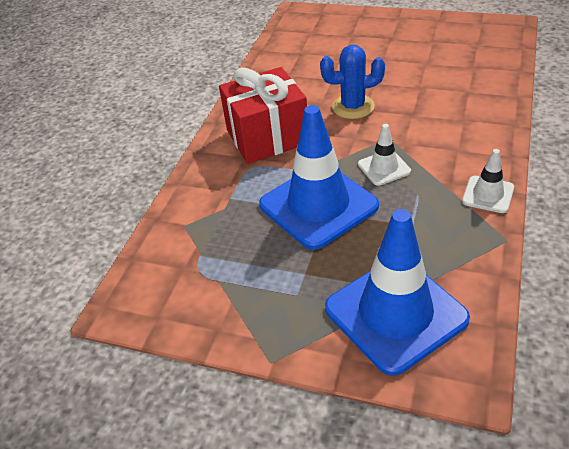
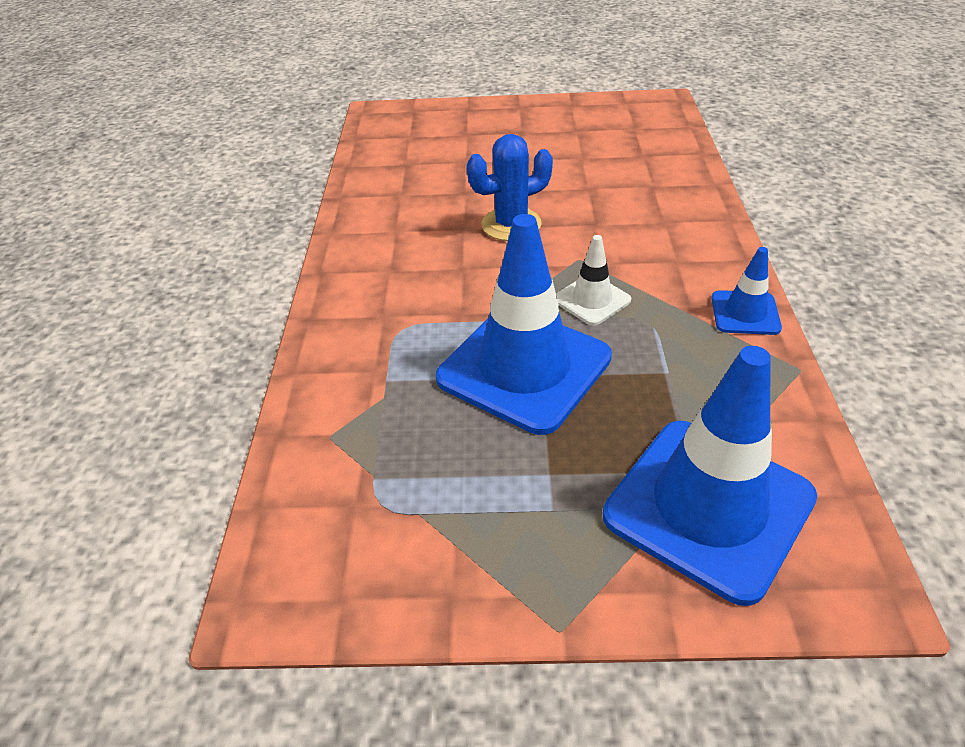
camera: 20 degrees left, 0 degrees up
red gift [219,67,307,164] -> none
white traffic cone [462,149,514,213] -> blue traffic cone [711,247,782,335]

